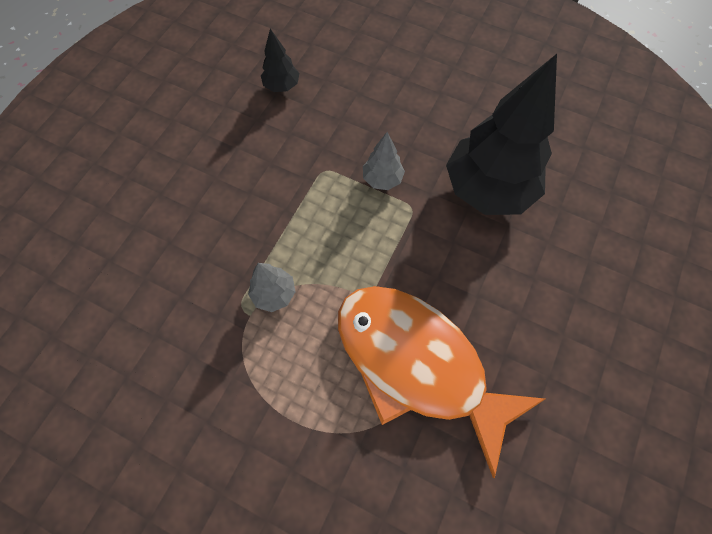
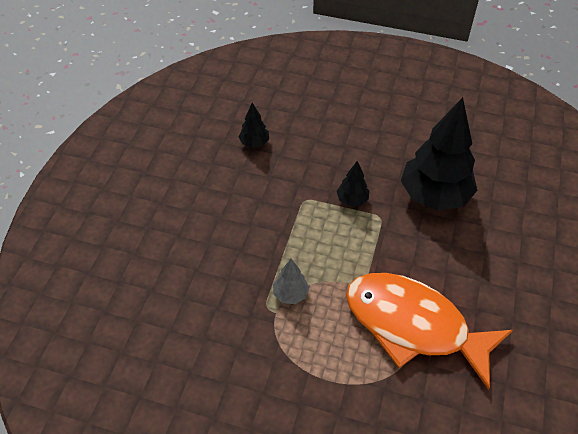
camera: 10 degrees left, 15 degrees down
grey tree [363,132,405,190] -> black tree [336,161,369,206]

